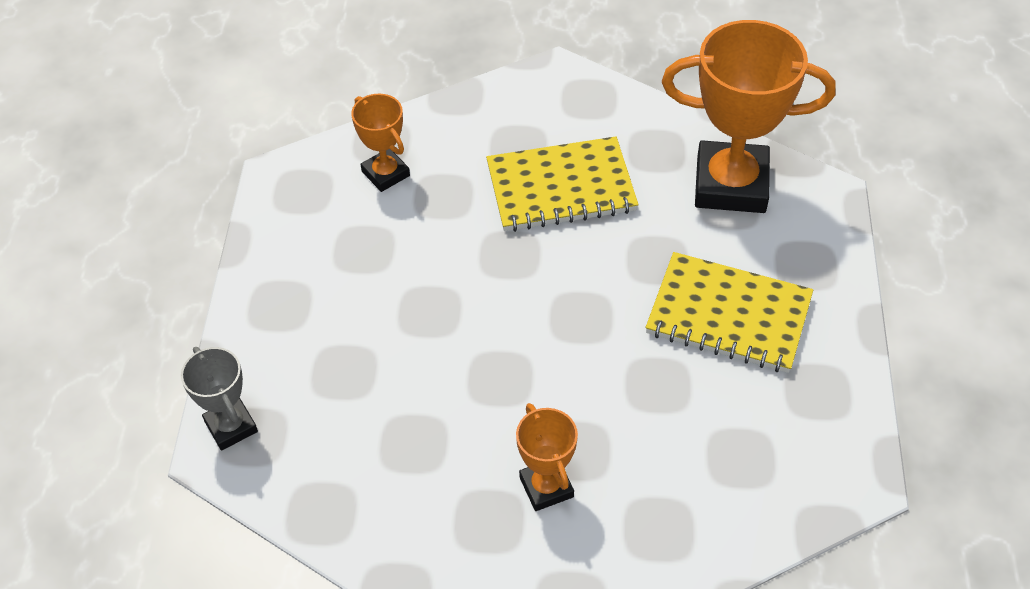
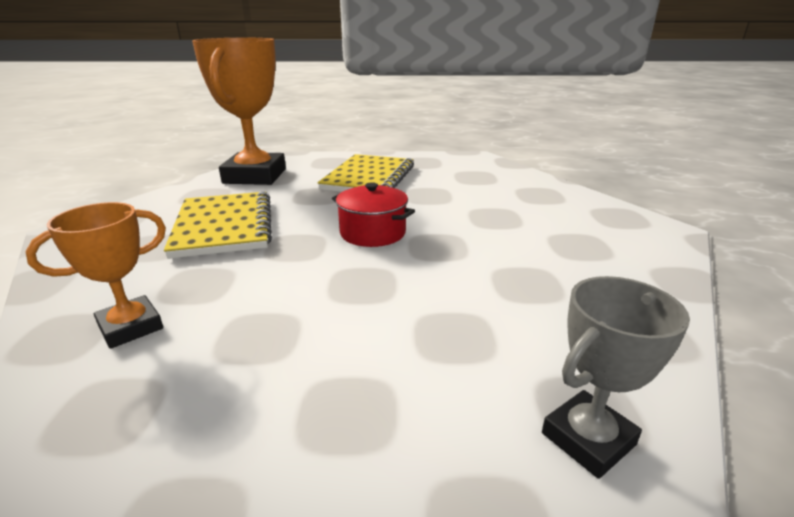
camera: 95 degrees left, 25 degrees down
orange trophy [516,403,578,511] -> none
none -> red pot [332,182,415,247]

